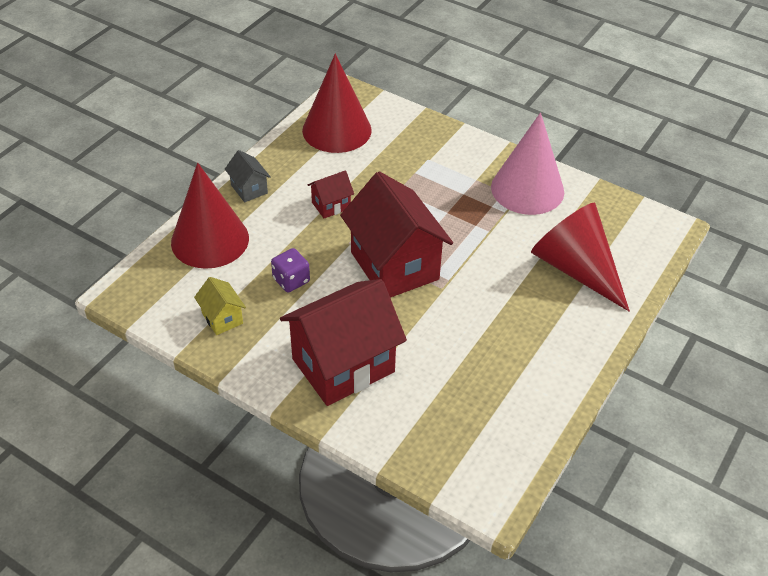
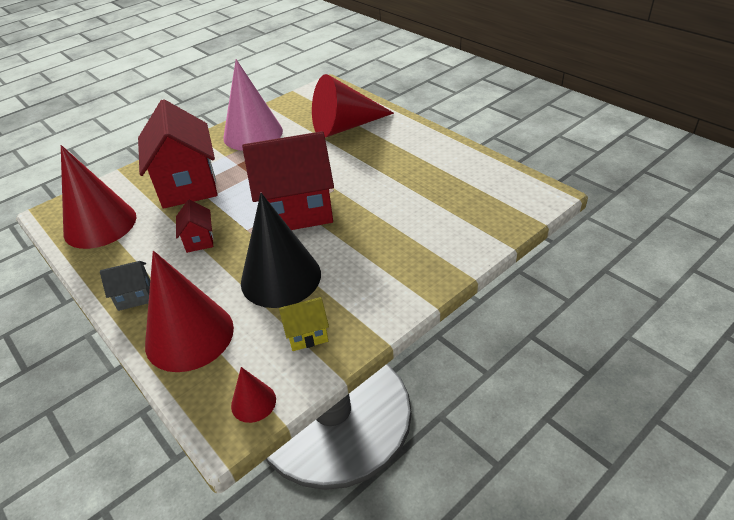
camera: 70 degrees left, 5 degrees down
purple dice [271,248,310,292] -> black cone [241,193,321,308]
red house [280,279,407,406] -> red house moved to [138,99,217,209]
none -> red cone [231,367,276,423]

